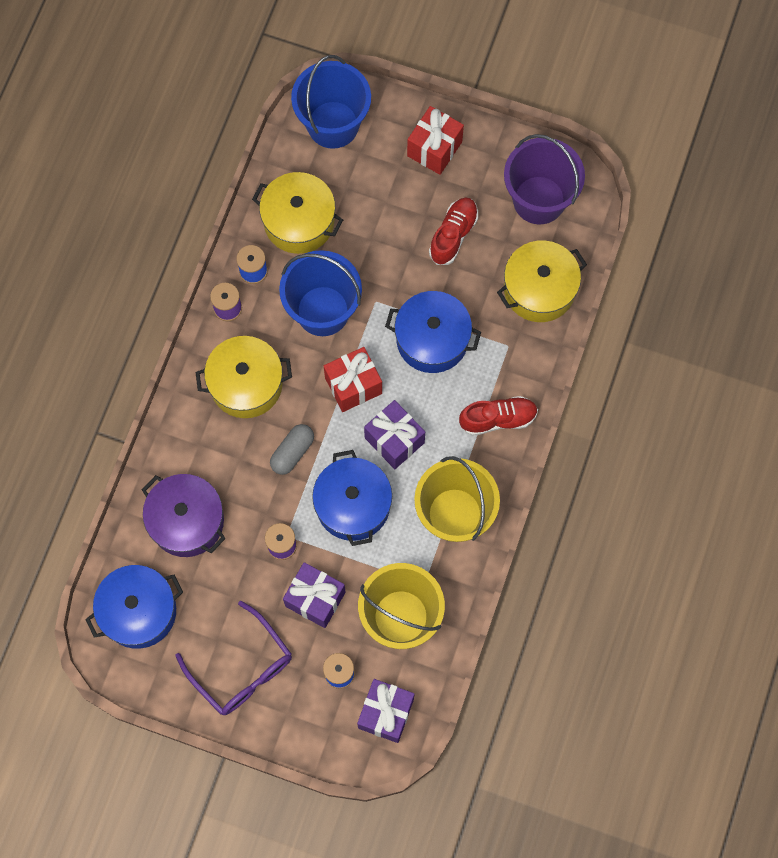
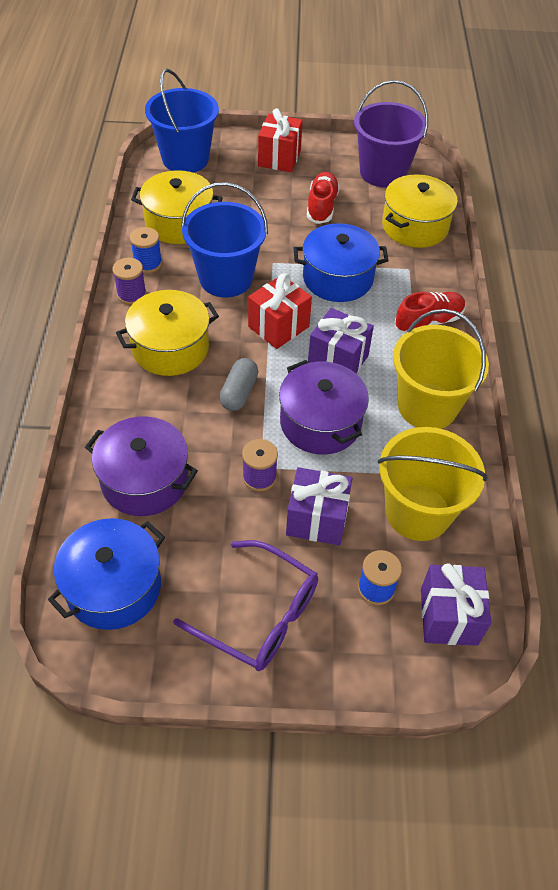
camera: 20 degrees left, 20 degrees down
blue pot [312,450,392,546] -> purple pot [279,360,369,455]

